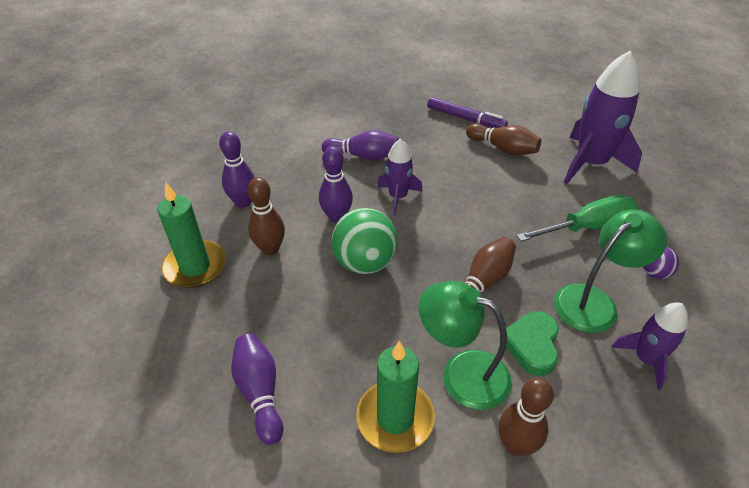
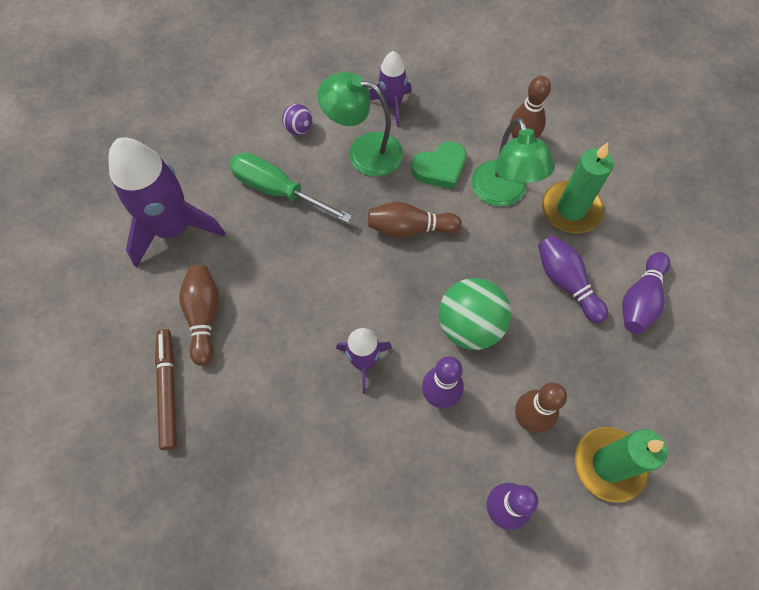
camera: 130 degrees left, 20 degrees up
purple bowling pin [322,130,398,160] -> purple bowling pin moved to [538,235,608,323]
purple marker [427,97,508,128] -> brown marker [155,329,177,450]

